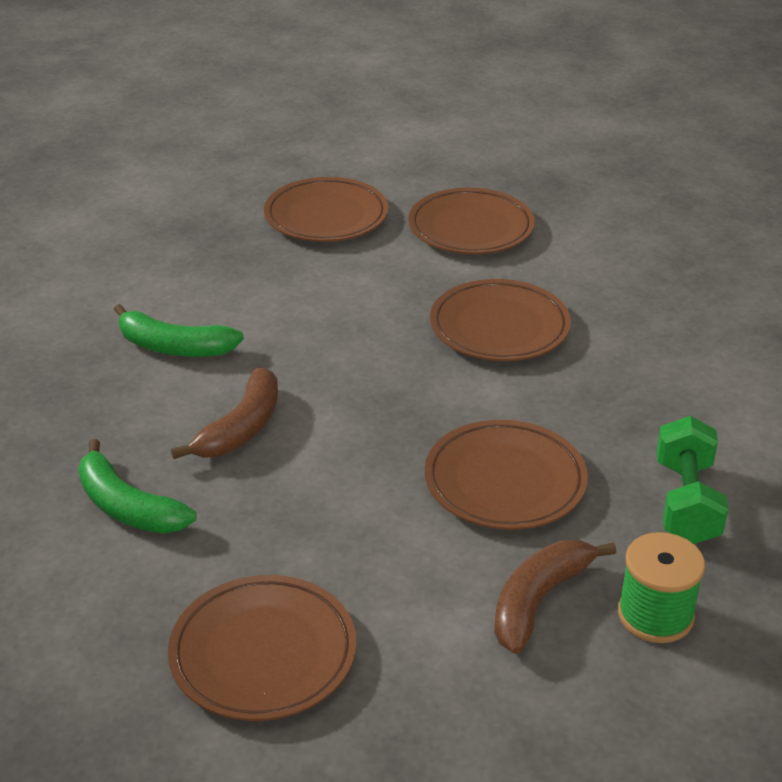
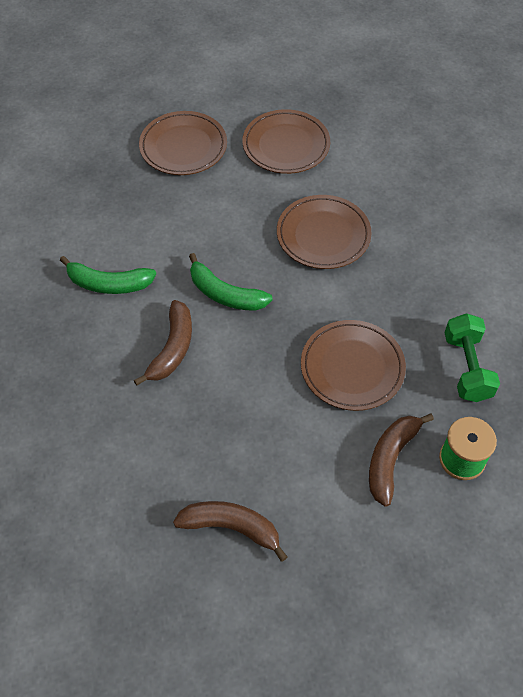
camera: 10 degrees left, 20 degrees up
green banana [78,439,196,534] -> green banana moved to [189,253,273,311]
brown plate [168,575,356,721] -> brown banana [173,501,287,562]

